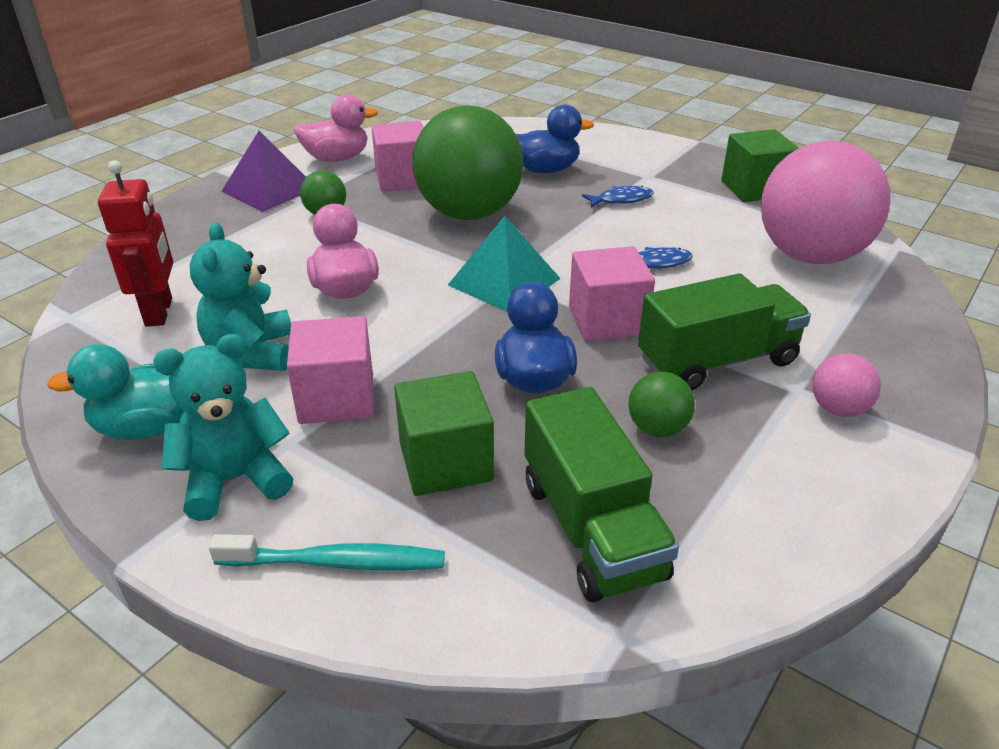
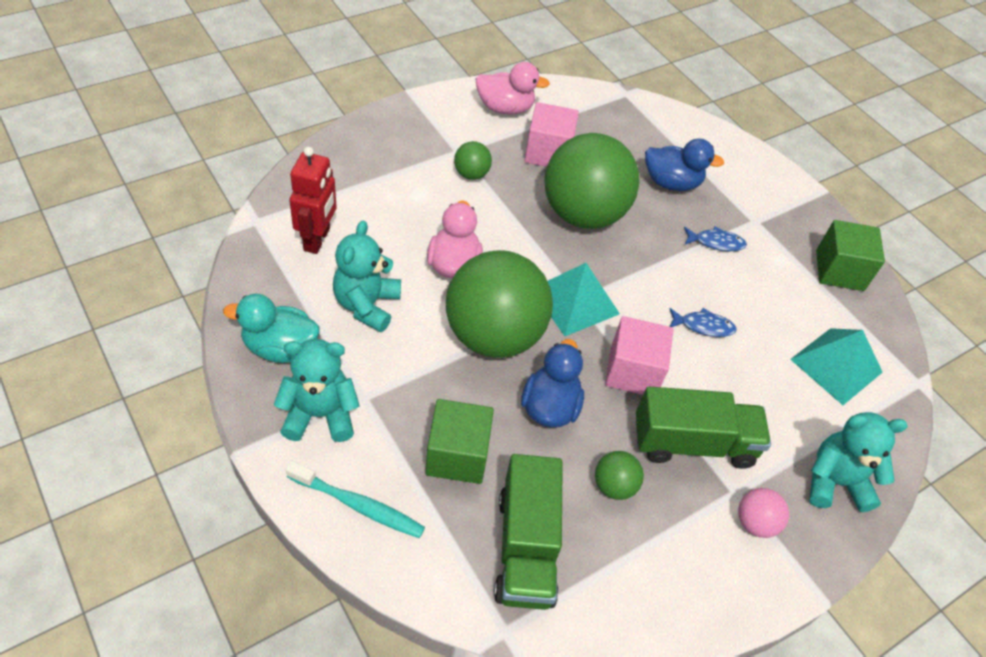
camera: 15 degrees right, 15 degrees up
purple pyramid [221,131,306,212] -> none
pink cube [287,316,374,424] -> none
pink ball [761,141,890,264] -> turquoise pyramid [790,328,883,405]
none -> green ball [446,250,553,358]
none -> turquoise teddy bear [809,412,908,512]

